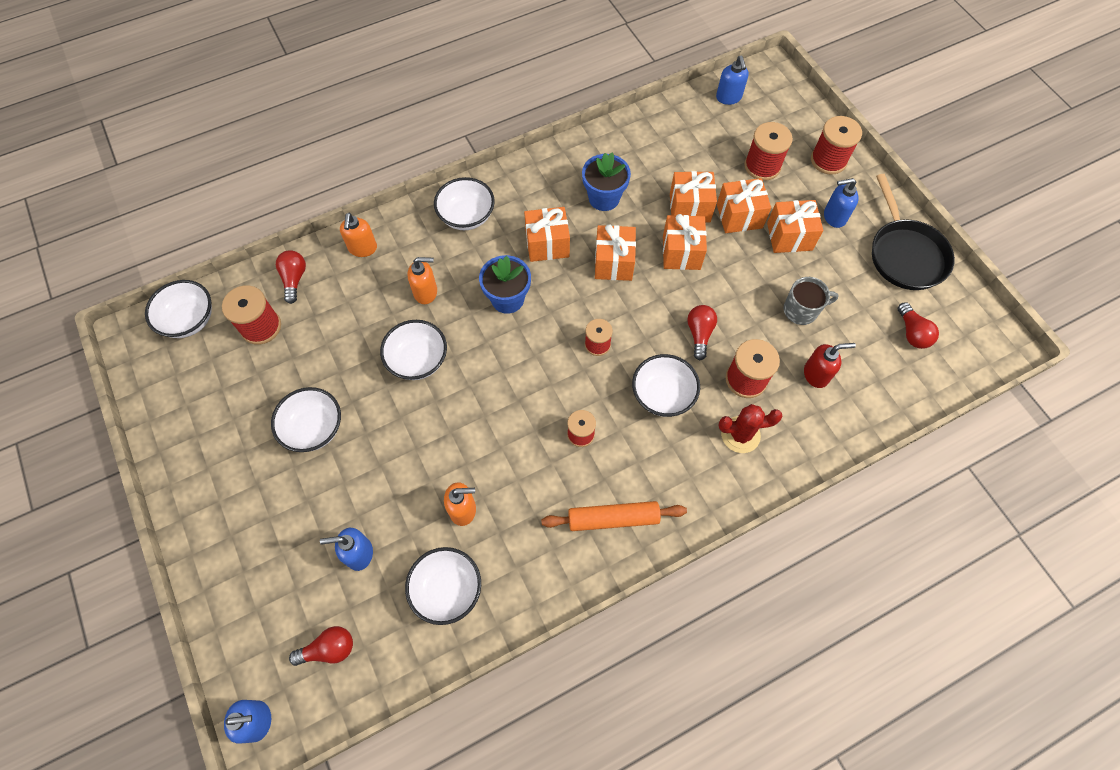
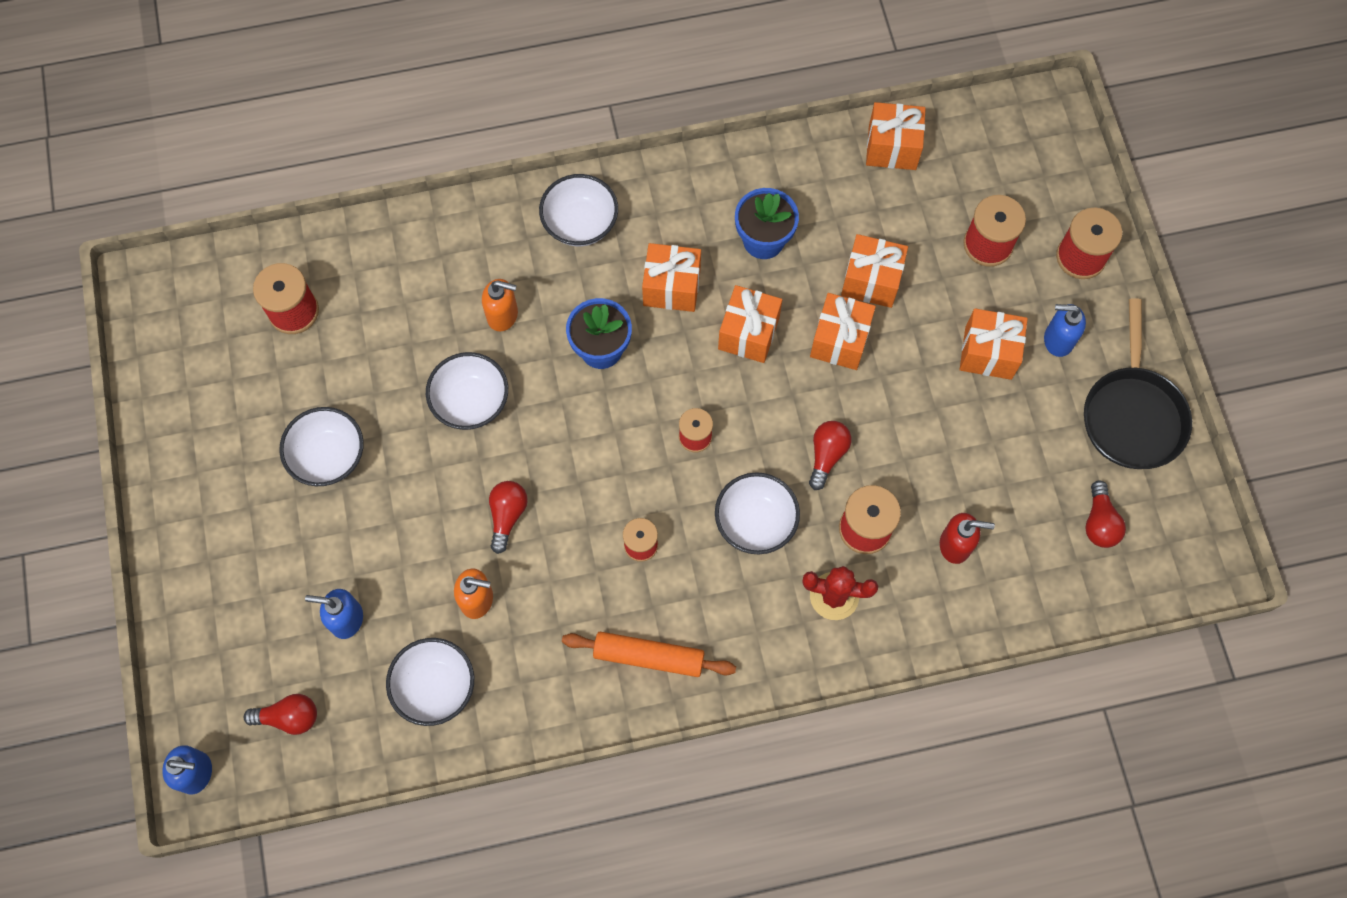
camera: 15 degrees right, 5 degrees up
white bowl [145,280,212,338] -> none
red light bulb [276,250,306,304] -> red light bulb moved to [489,481,528,554]
orange soap dispenser [340,213,377,257] -> none
blue soap dispenser [716,56,749,105] -> none
orange gift [717,178,771,233] -> orange gift moved to [866,102,926,170]
grey mug [784,277,839,325] -> none

